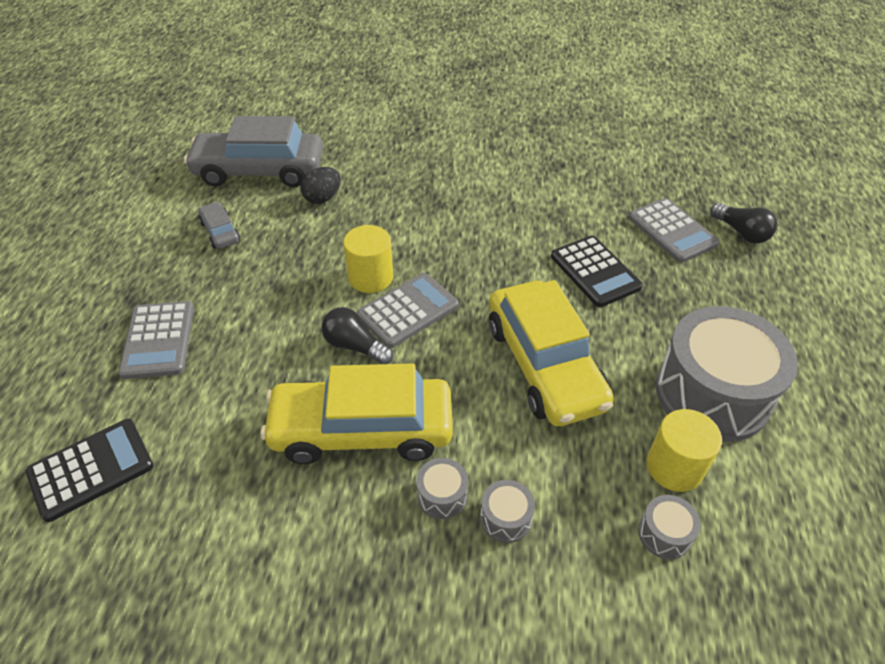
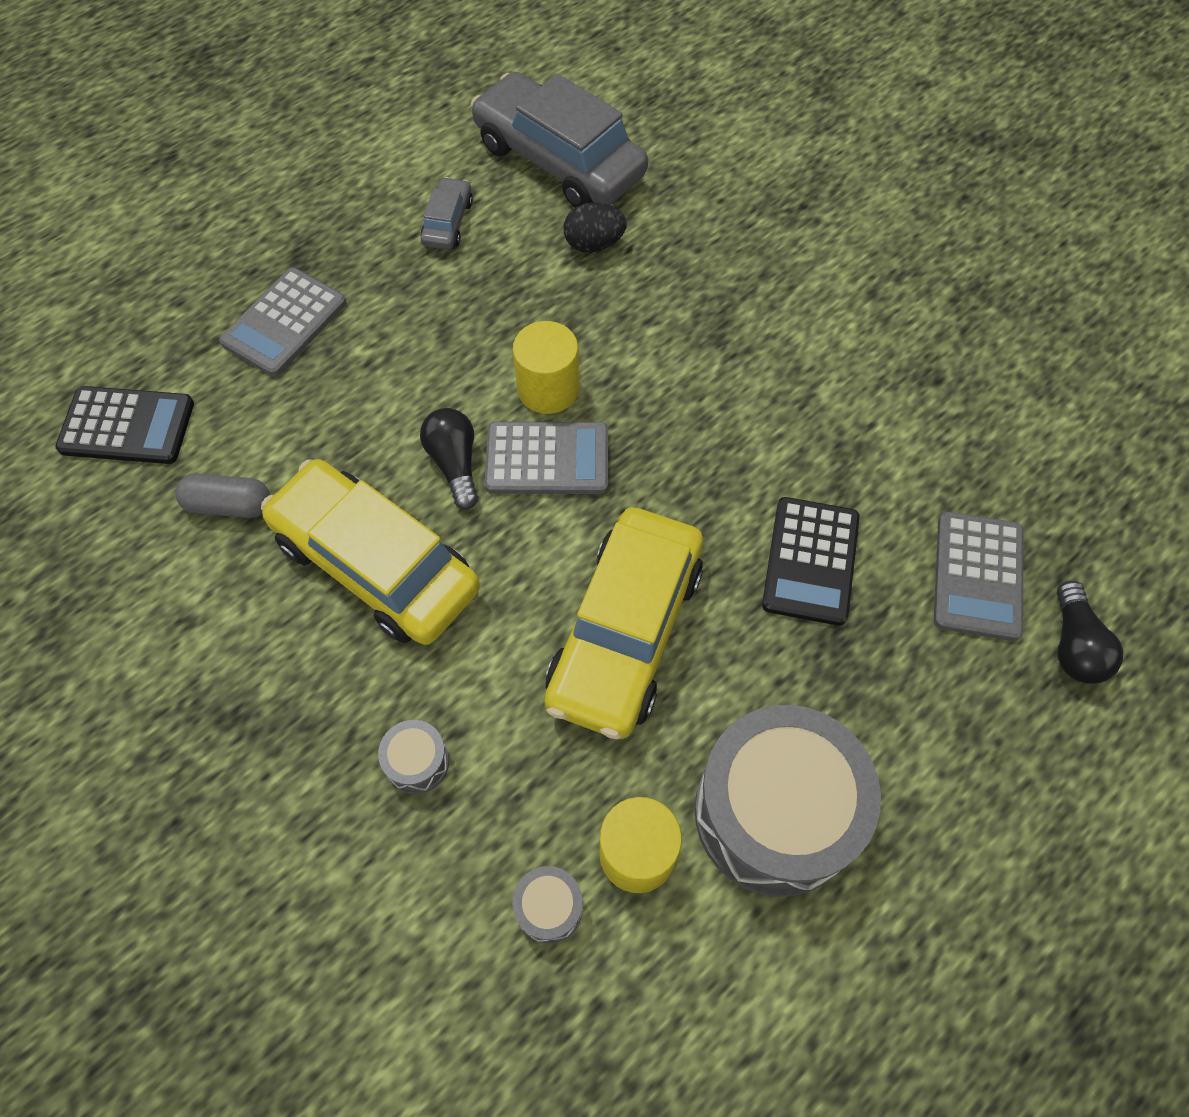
camera: 40 degrees right, 15 degrees up
grey drum [416,458,468,519] -> none
none -> grey capsule [175,474,270,518]

